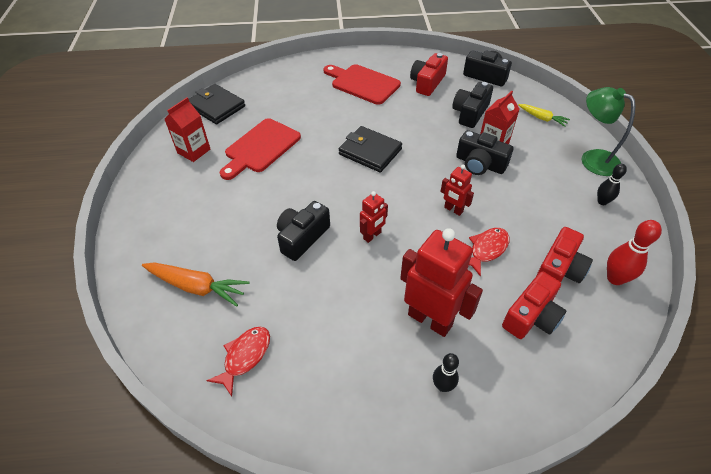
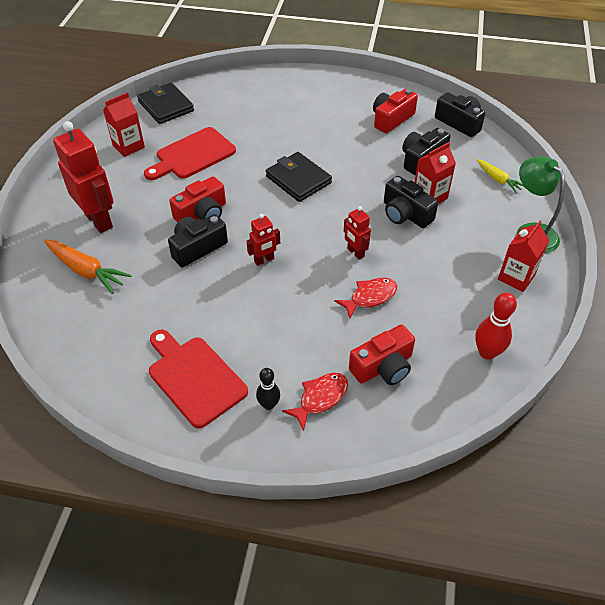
camera: 15 degrees right, 0 degrees up
red fish [206,327,270,396] -> red fish moved to [282,373,348,431]
red cutting board [324,64,401,105] -> red cutting board moved to [149,330,248,429]
red robot [400,228,483,337] -> red robot moved to [53,121,114,233]
red camera [536,227,593,283] -> red camera moved to [169,176,226,223]
black bowling pin [597,164,627,205] -> red carton [498,220,549,292]

